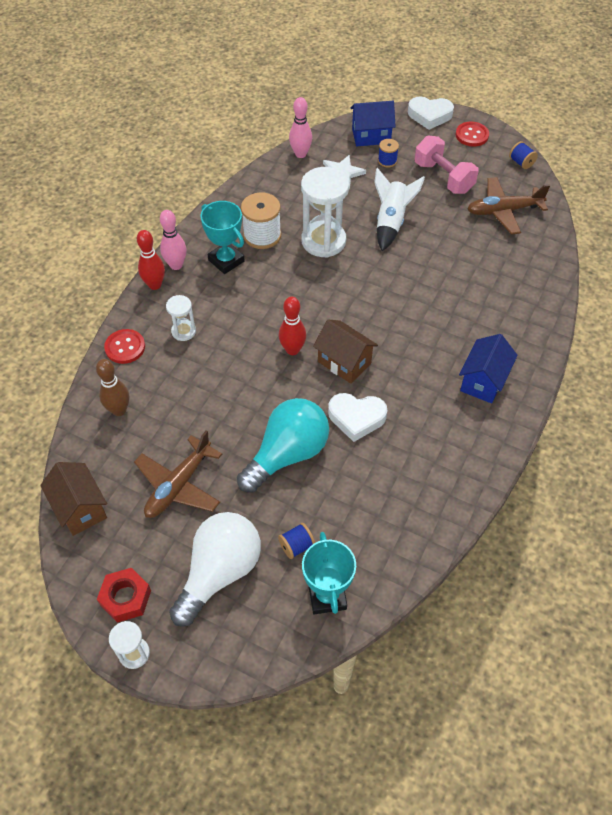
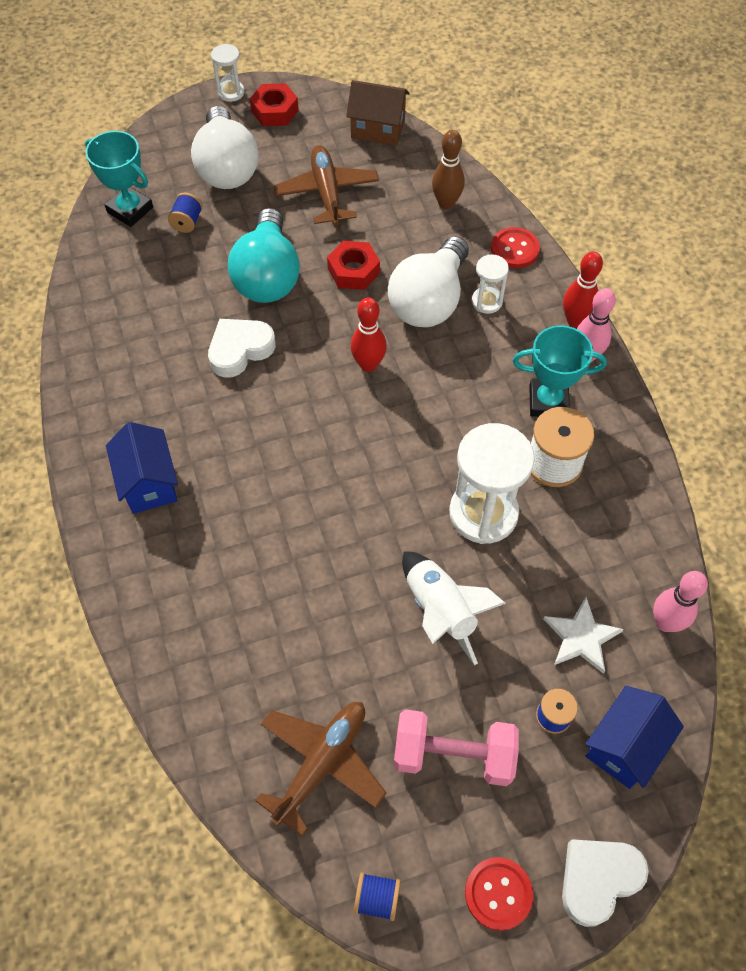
camera: 135 degrees right, 5 degrees up
brown house [313,320,378,384] -> none
none -> red nut [327,241,380,290]
none -> white light bulb [388,236,469,327]

